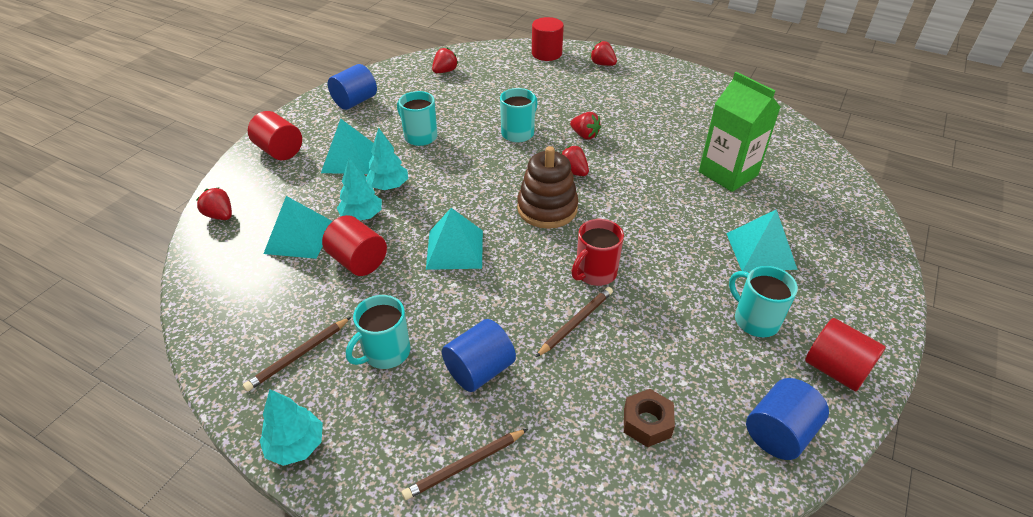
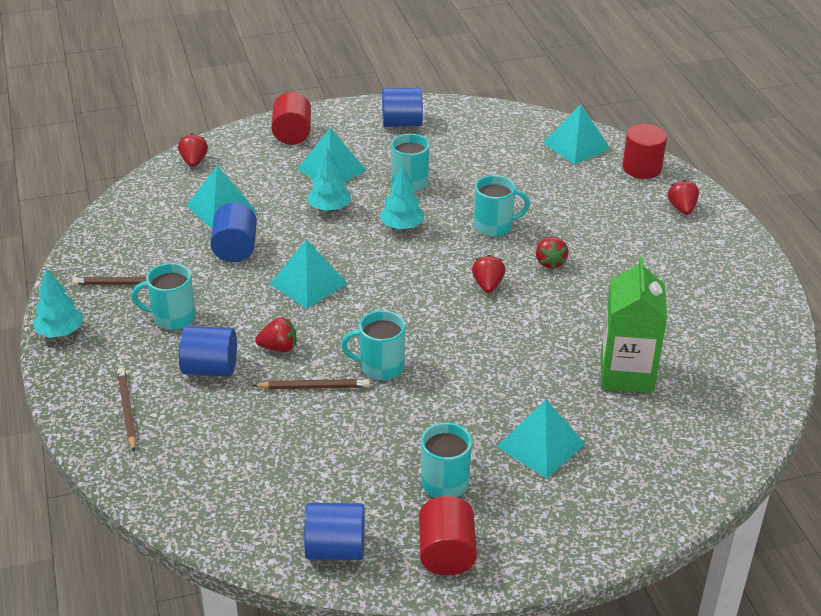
camera: 45 degrees right, 5 degrees down
red cylinder [322,215,387,276] -> blue cylinder [210,202,257,262]
turquoise tree [337,157,382,221] -> turquoise tree moved to [380,165,424,230]
brown pencil [402,429,528,500] -> brown pencil turned 60 degrees clockwise [117,368,137,452]
red strawberry [432,48,458,73] -> red strawberry moved to [255,317,297,352]
brown stacking toy [517,146,578,229] -> none
red mug [571,219,624,286] -> turquoise mug [341,310,405,380]
brown nut [624,389,675,447] -> none
none -> turquoise pyramid [543,104,610,165]

